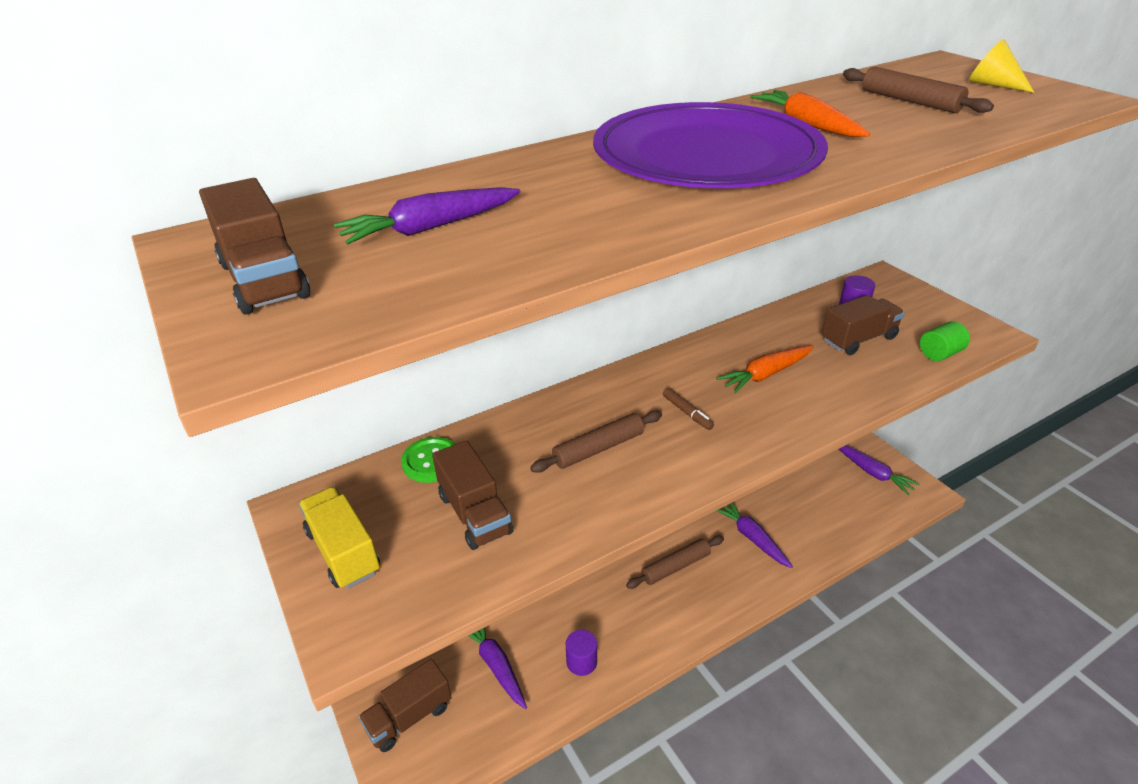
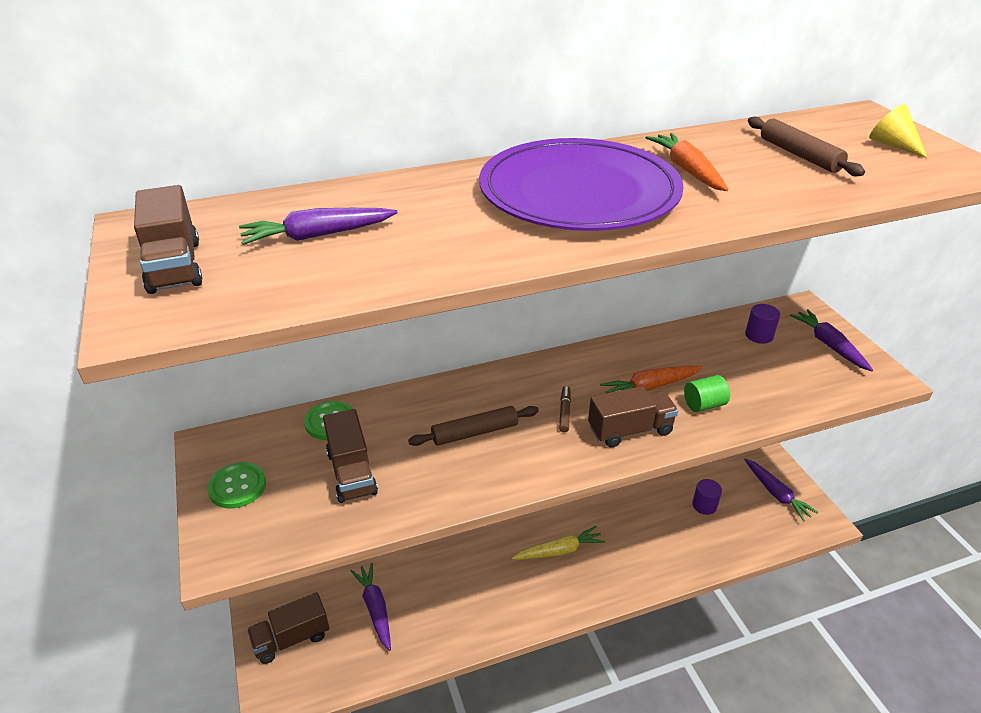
camera: 10 degrees right, 0 degrees up
yellow truck [299,487,380,589] -> green button [207,462,266,509]
purple cylinder [566,630,597,676] -> purple cylinder moved to [692,479,722,515]
brown rolling pin [626,535,724,589] -> yellow carrot [512,526,605,560]
brown marker [663,388,714,430] -> brown marker turned 150 degrees counterclockwise [559,386,571,433]
purple carrot [717,503,793,568] -> purple carrot moved to [790,309,873,371]
brown truck [822,295,905,355] -> brown truck moved to [588,386,678,447]
green cylinder [920,321,970,361] -> green cylinder moved to [684,375,730,412]

